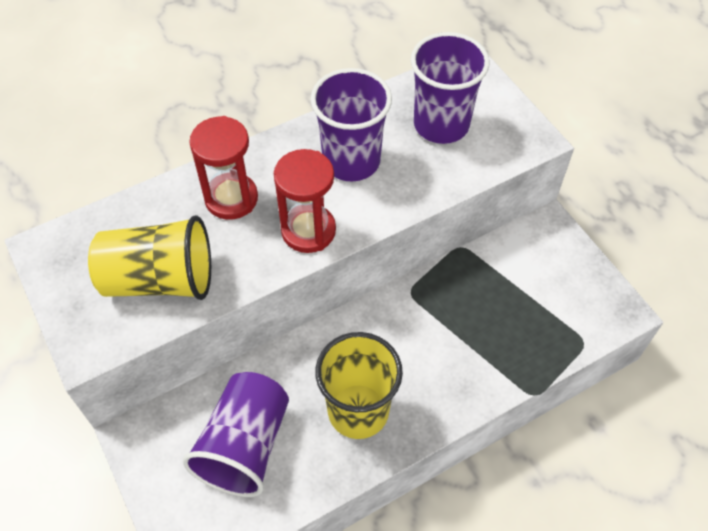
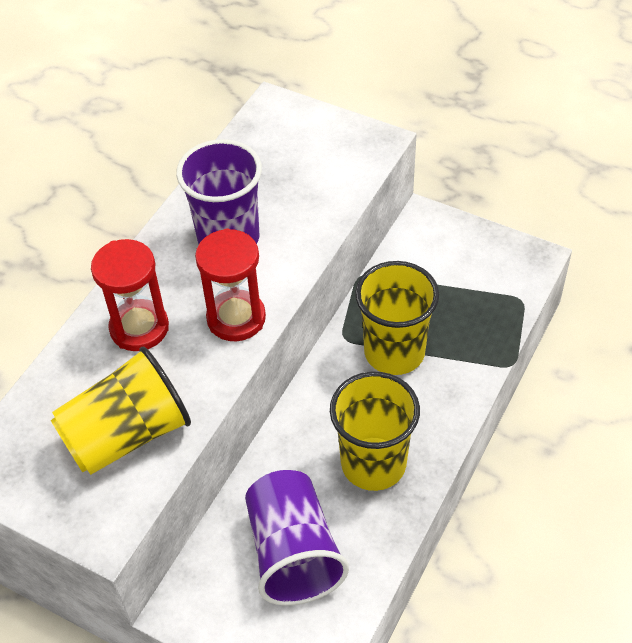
camera: 30 degrees left, 5 degrees down
purple cup [411,32,490,144] -> none
none -> yellow cup [355,261,439,375]

